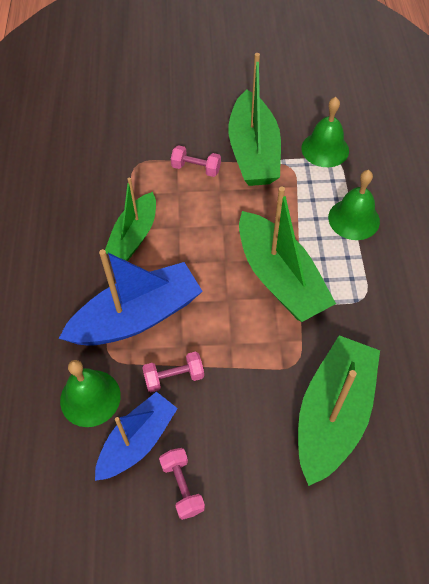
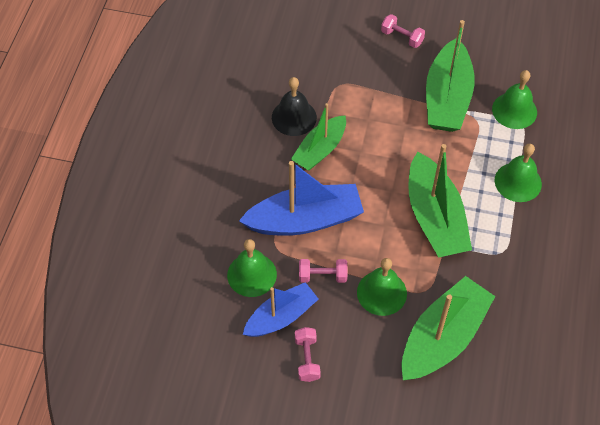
camera: 15 degrees right, 0 degrees up
pink dumbbell [171,145,221,177] -> pink dumbbell moved to [381,14,425,48]
none -> black bell [272,77,317,136]
none -> green bell [357,258,407,316]

